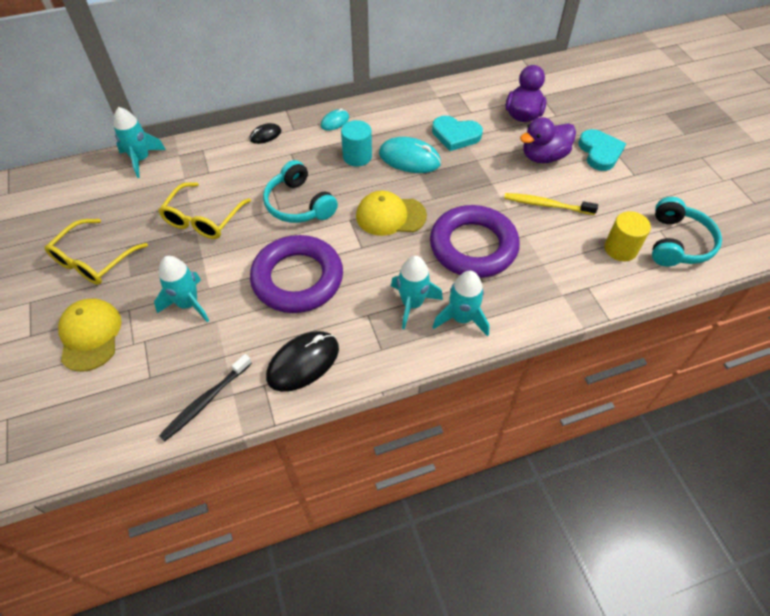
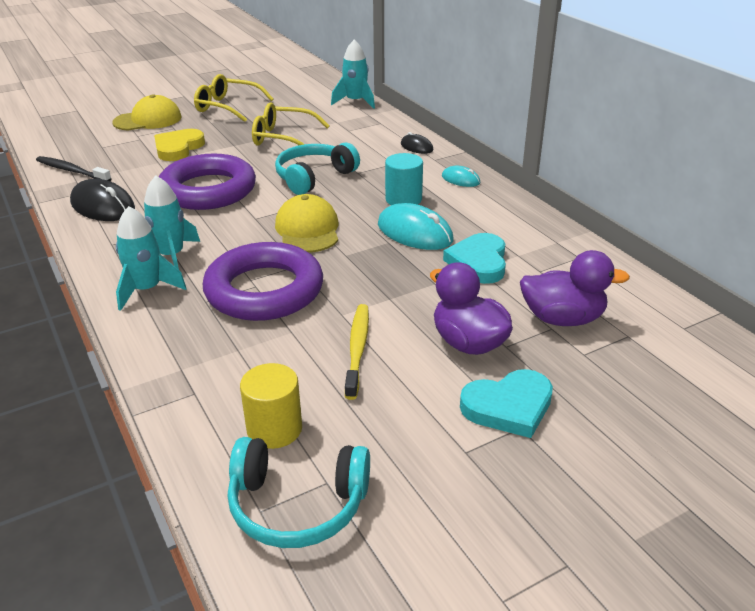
camera: 80 degrees right, 20 degrees down
turquoise rocket [154,256,209,322] -> yellow heart [154,129,205,161]
turquoise mouse [379,137,441,173] -> turquoise mouse turned 60 degrees counterclockwise [378,203,453,250]

